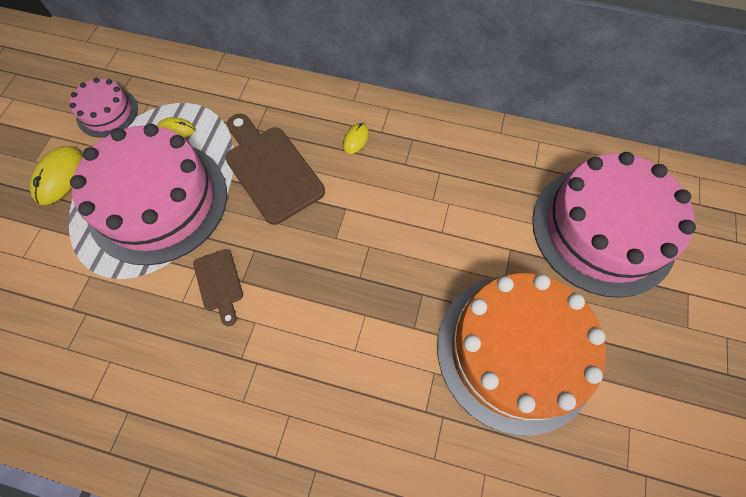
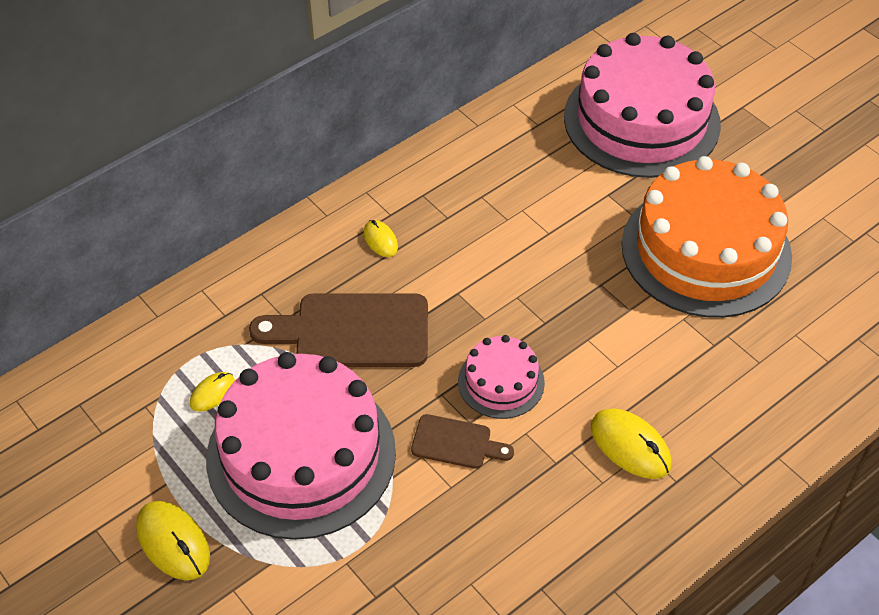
camera: 55 degrees left, 15 degrees down
pink cake [70,78,138,137] -> pink cake moved to [458,335,545,419]
none -> yellow mouse [591,408,672,479]

